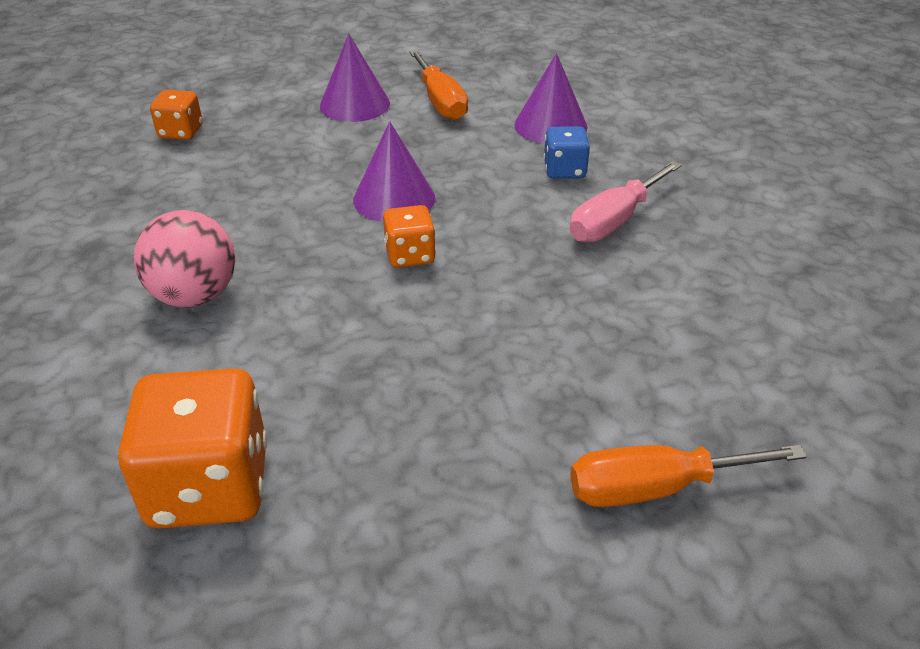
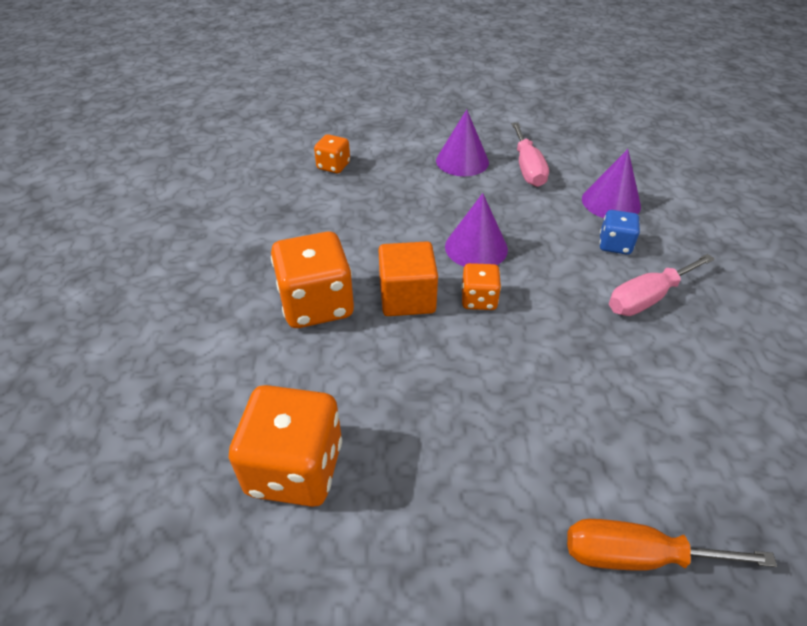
camera: 15 degrees right, 5 degrees up
pink ball [134,210,235,307] -> orange dice [271,231,354,328]
orange screwdriver [409,50,468,120] -> pink screwdriver [512,122,549,187]
none -> orange cube [378,241,438,316]

